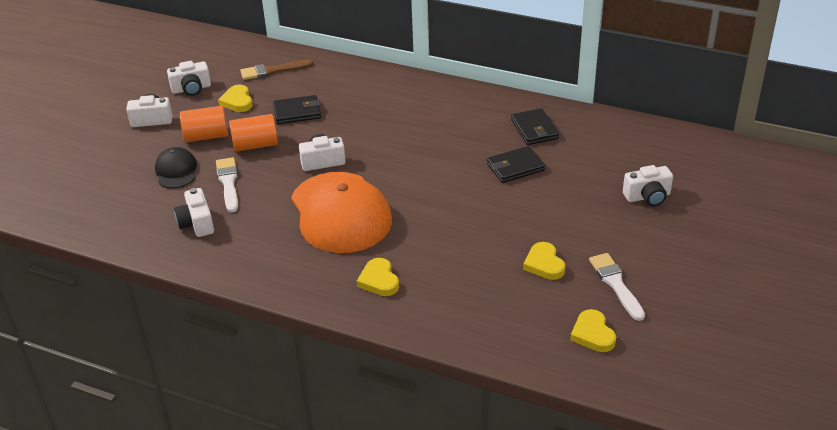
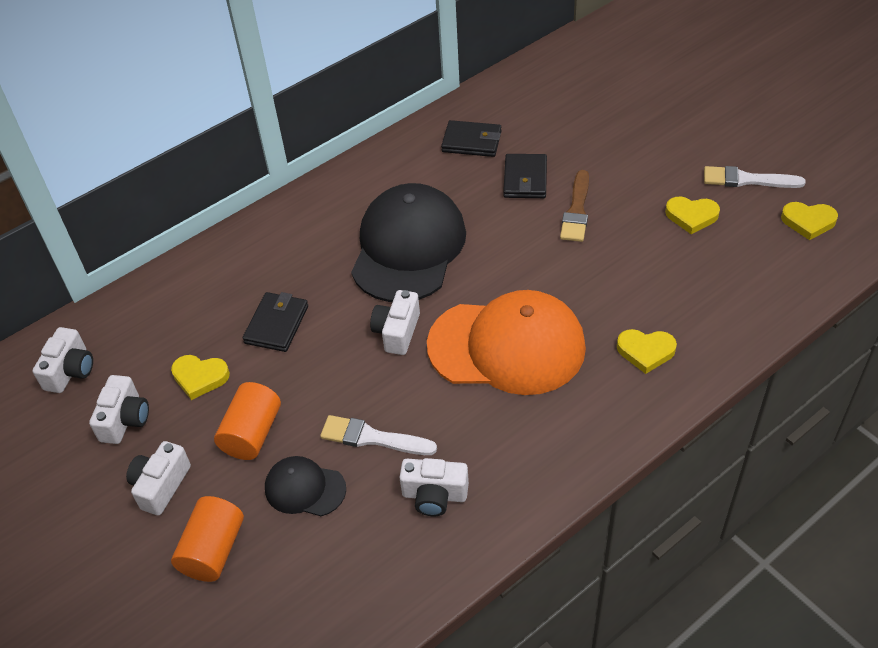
camera: 60 degrees left, 10 degrees up
orange cylinder [229,114,278,152] -> orange cylinder moved to [171,496,244,582]
brown brush [240,59,313,80] -> brown brush moved to [560,170,589,242]
white camera [623,165,673,206] -> white camera moved to [32,327,93,393]
none -> black cap [351,183,466,302]

